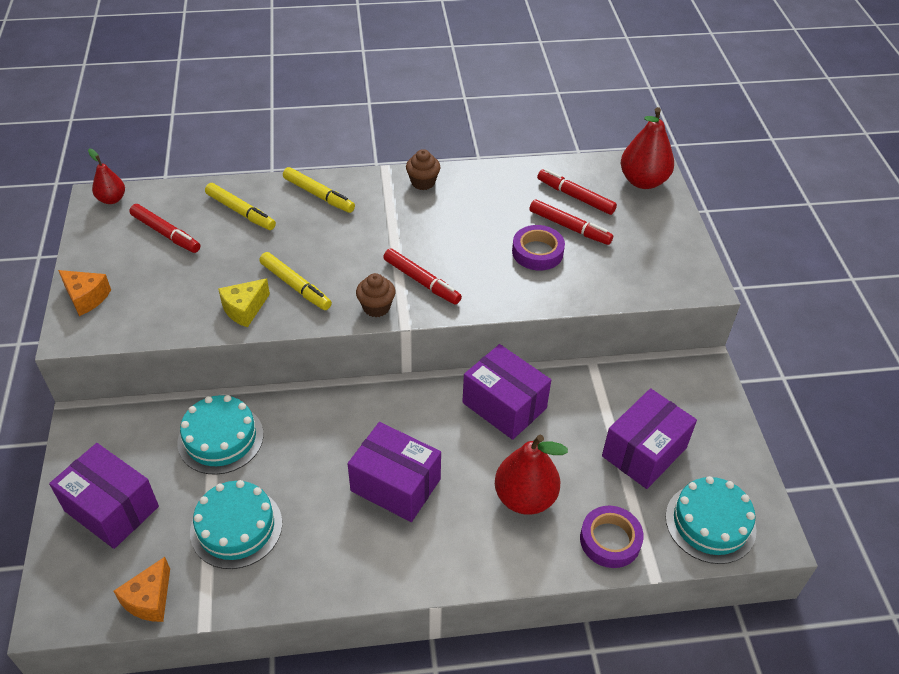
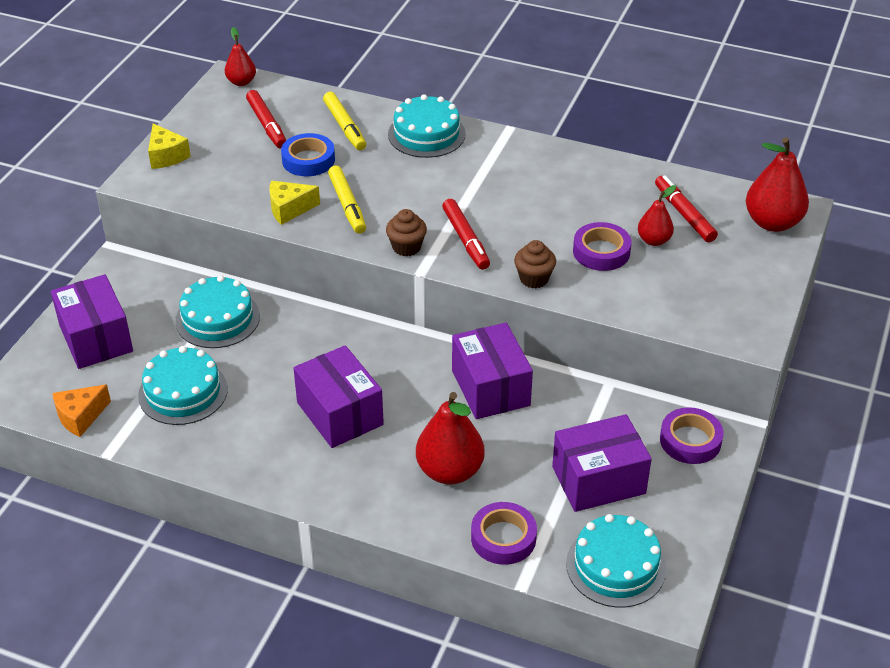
camera: 30 degrees right, 5 degrees down
orange cheese [58,270,111,316] -> yellow cheese [148,123,191,169]
yellow marker [283,167,355,213] -> turquoise cake [388,94,466,158]
brown cupcake [406,149,440,190] -> brown cupcake moved to [514,240,556,288]
red marker [529,199,613,245] -> red pear [638,185,676,246]
none -> blue tape [281,133,335,176]
none -> purple tape [660,407,724,464]

